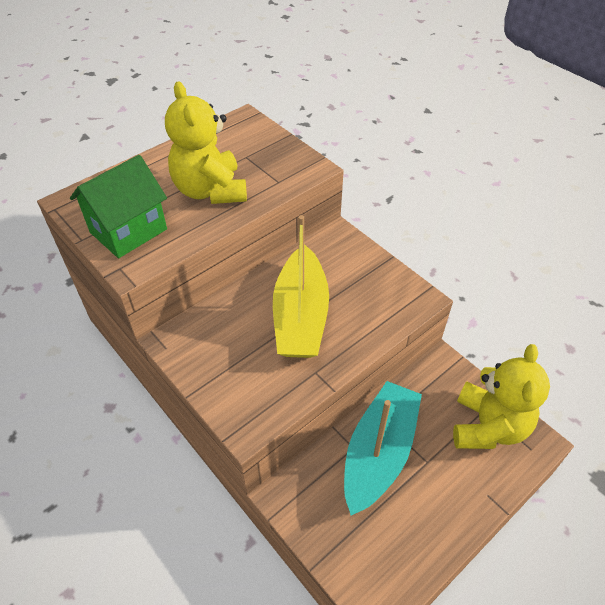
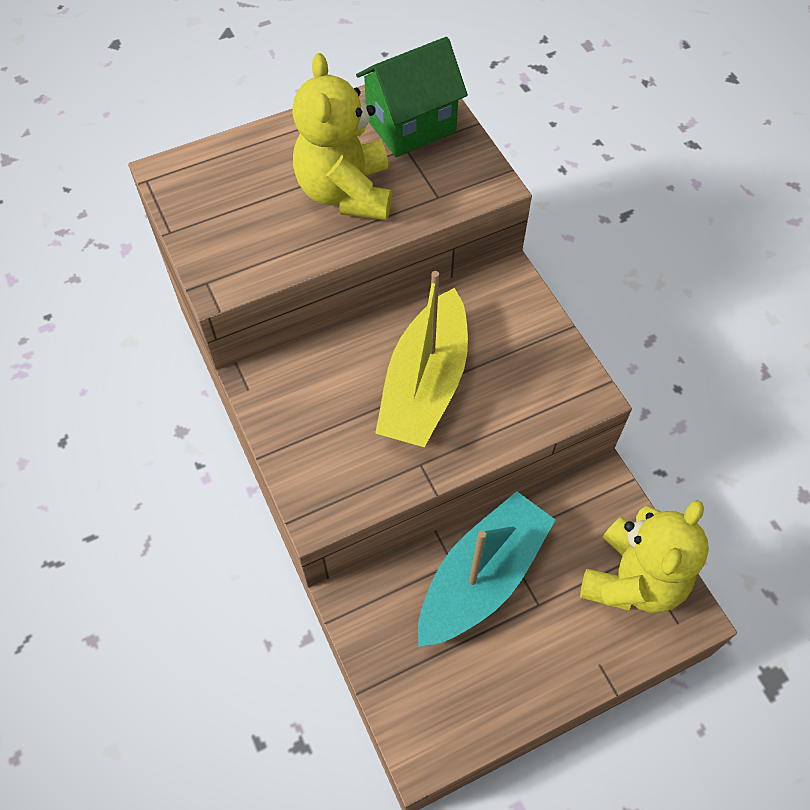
camera: 15 degrees right, 10 degrees up
green house [70,155,167,258] -> green house moved to [356,37,468,157]

